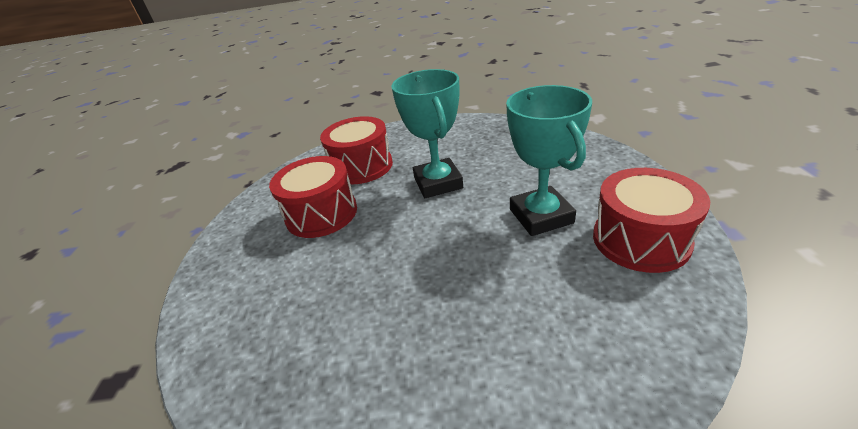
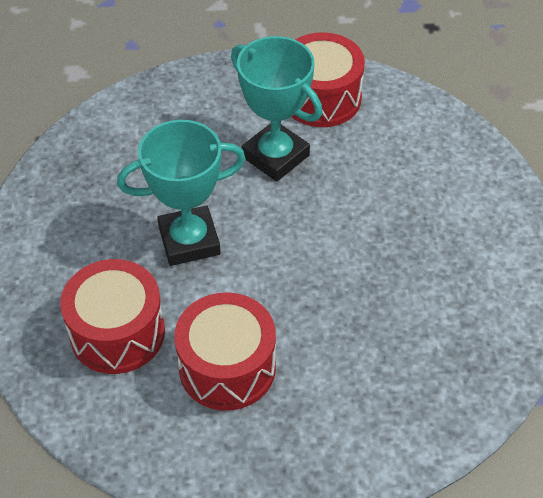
camera: 95 degrees left, 15 degrees up
turquoise trophy [506,85,592,236] -> turquoise trophy turned 60 degrees clockwise [231,36,322,182]

